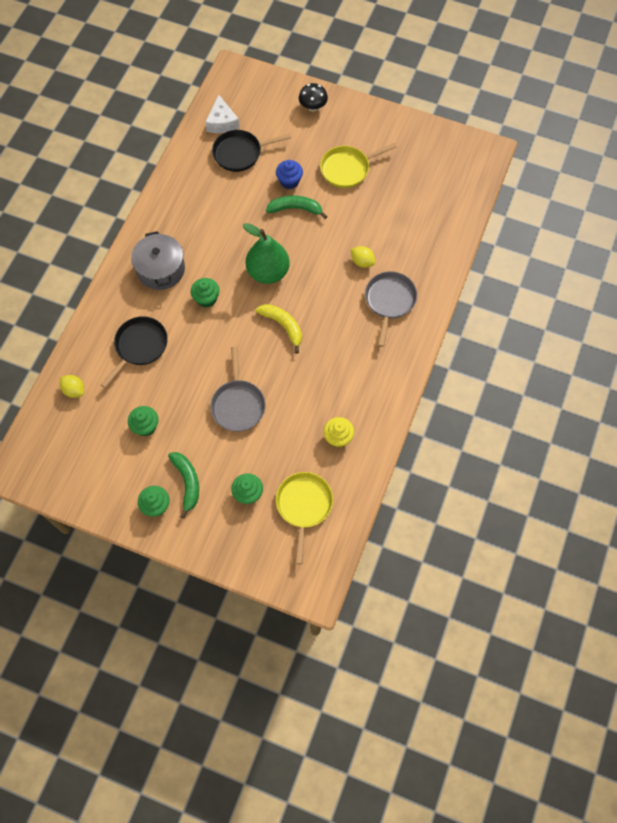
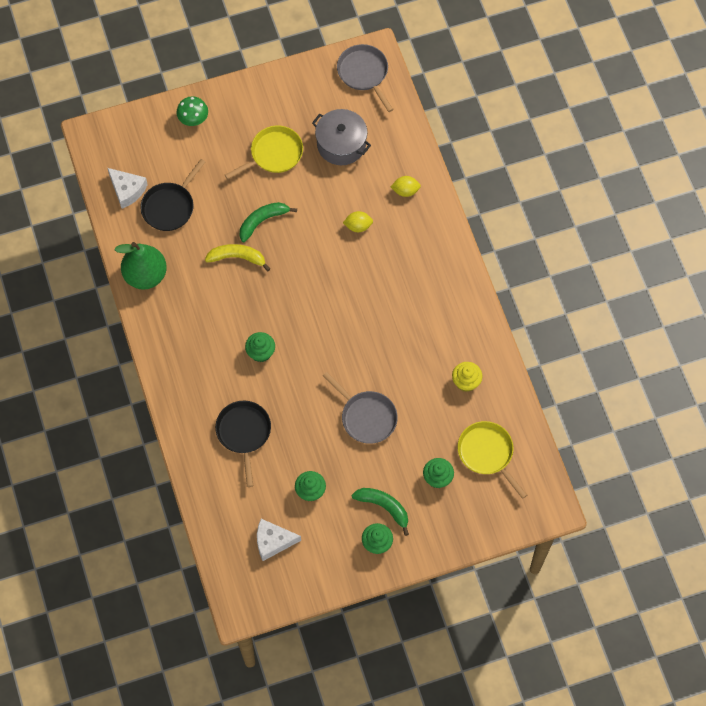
camera: 40 degrees left, 0 degrees up
yellow lemon [60,375,84,398] -> yellow lemon moved to [391,176,421,197]
grey pot [131,231,185,290] -> grey pot moved to [312,109,371,165]
green pear [243,223,290,284] -> green pear moved to [115,242,167,290]
yellow banana [256,304,302,354] -> yellow banana moved to [205,244,270,271]
blue cupcake [276,160,303,189] -> none
black mushroom [299,83,328,111] -> green mushroom [176,96,208,126]
yellow pan [320,143,397,188] -> yellow pan turned 150 degrees counterclockwise [225,126,303,180]
grey pan [365,271,417,347] -> grey pan moved to [337,44,394,112]
none -> white cheese [257,519,301,561]

